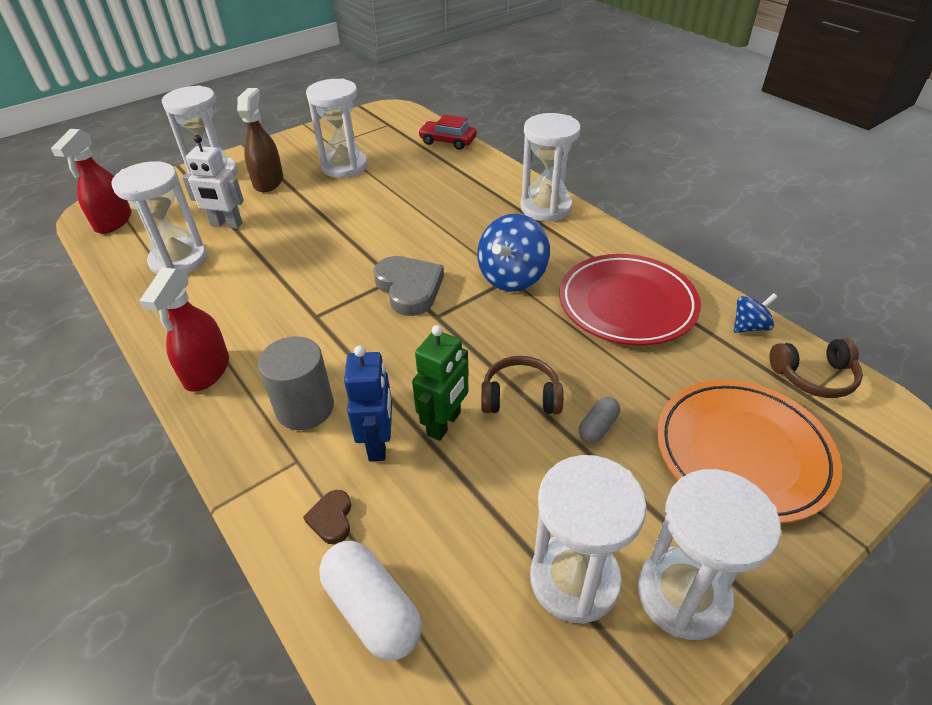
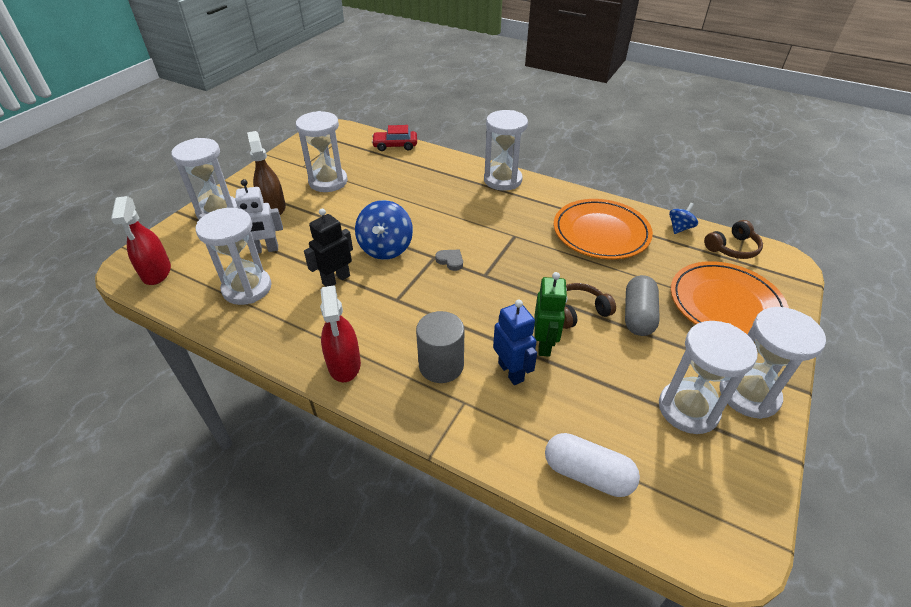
camera: 25 degrees left, 0 degrees up
brown heart [303,490,351,544] -> none
grey heart [373,256,444,316] -> grey heart [435,250,463,271], size x0.49
blue spinning top [477,213,550,292] -> blue spinning top moved to [355,200,413,260]
red plate [559,254,701,346] -> orange plate [554,199,653,259]
grey capsule [579,397,620,443] -> grey capsule [625,275,660,336], size x1.84
none -> black robot [304,209,353,287]

